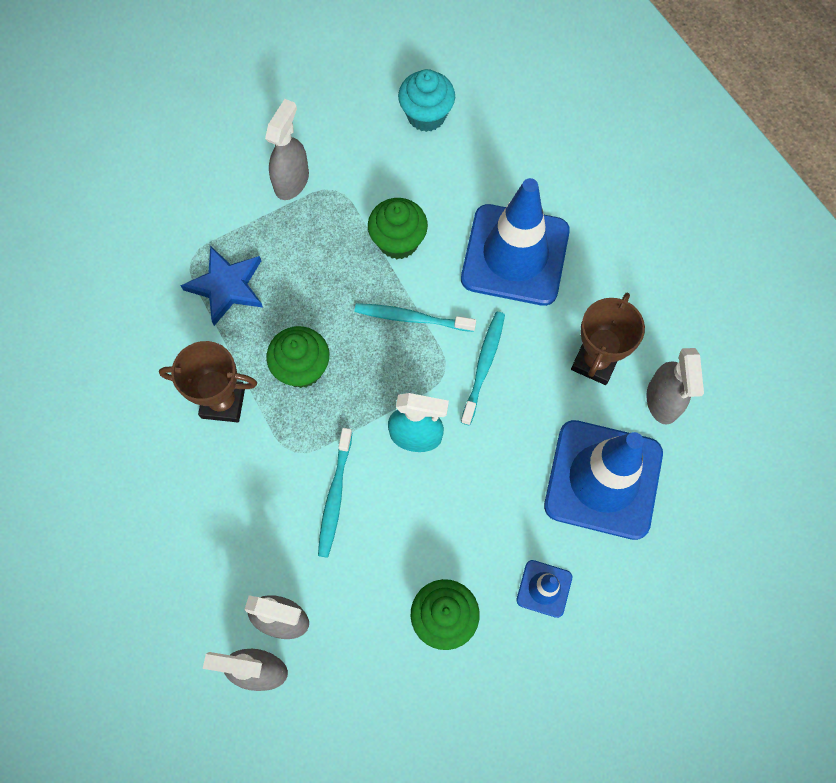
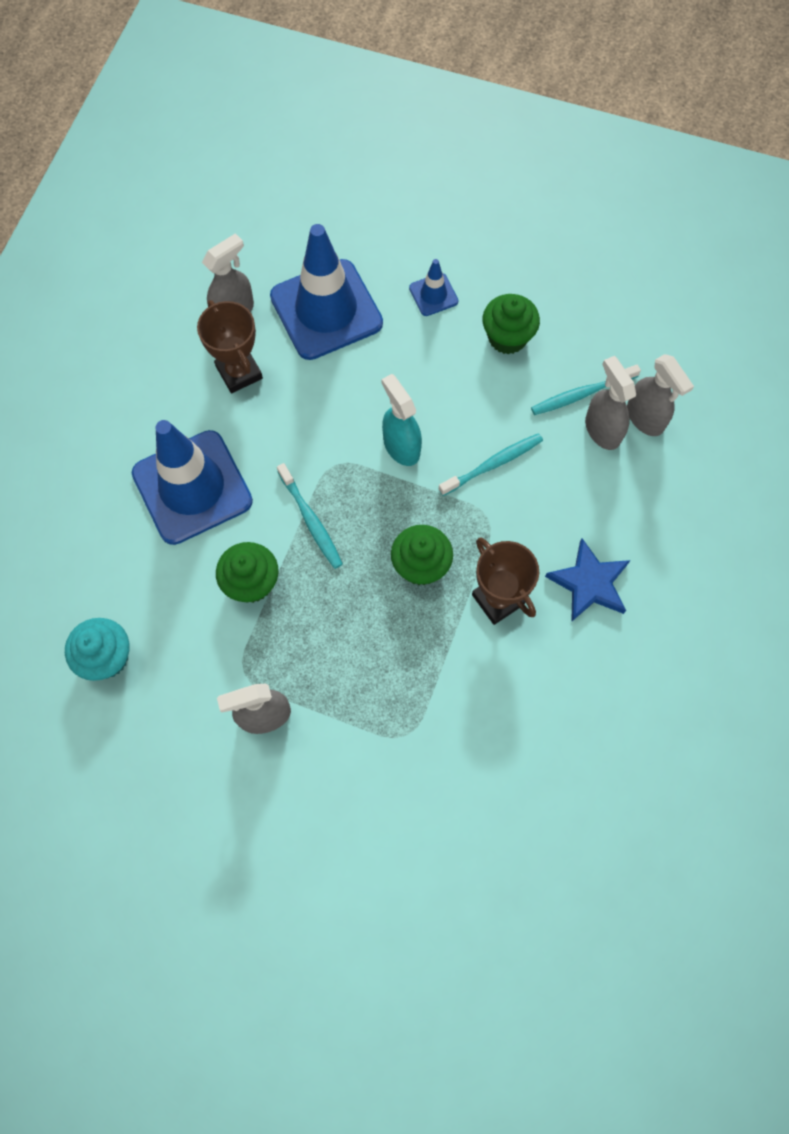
camera: 130 degrees left, 0 degrees up
blue star [180,246,263,326] -> blue star moved to [545,538,631,622]
turquoise toothbrush [461,312,505,425] -> turquoise toothbrush moved to [531,364,641,415]
brown trophy [571,292,645,385] -> brown trophy turned 75 degrees clockwise [197,300,263,393]

